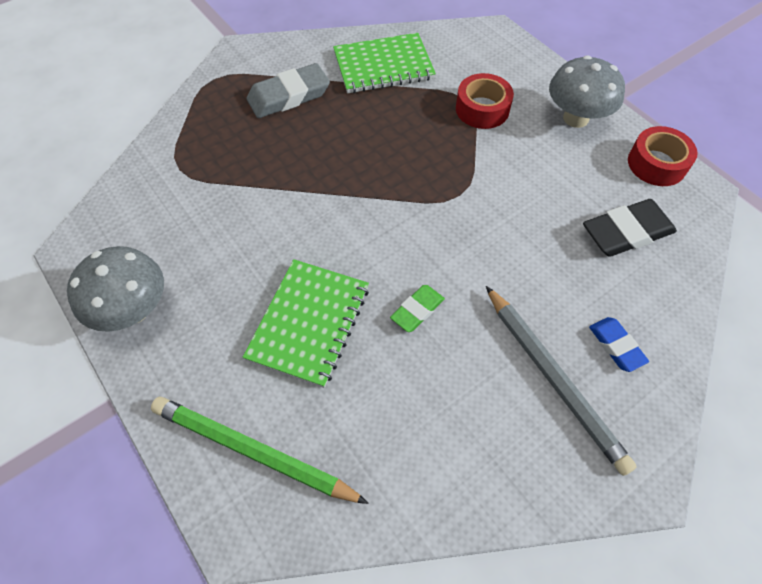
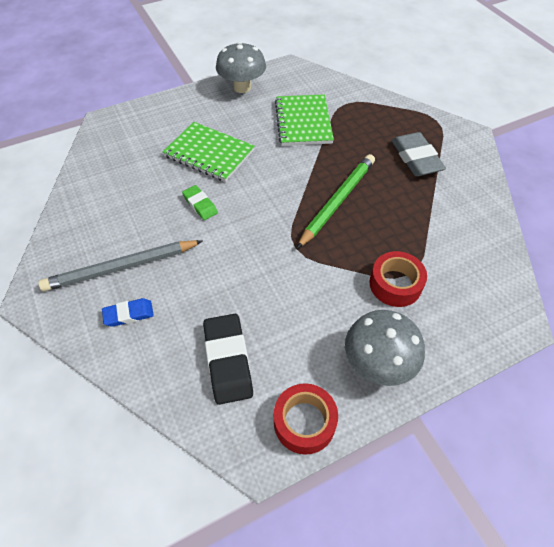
camera: 100 degrees right, 5 degrees down
green pencil [151,397,369,504] -> green pencil moved to [297,154,375,249]
green notebook [333,33,436,93] -> green notebook moved to [275,94,334,146]

